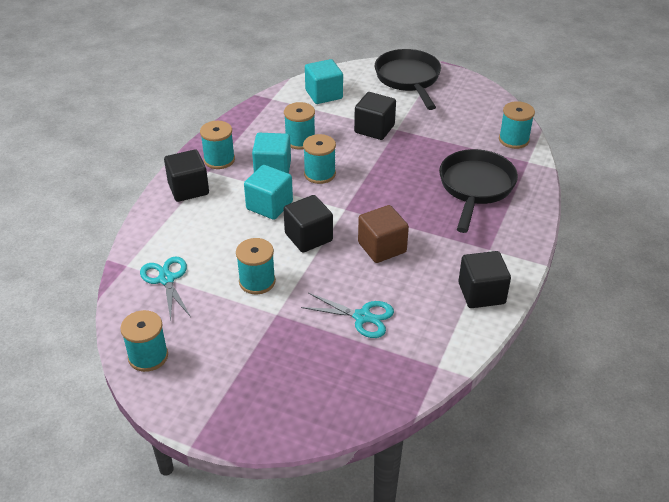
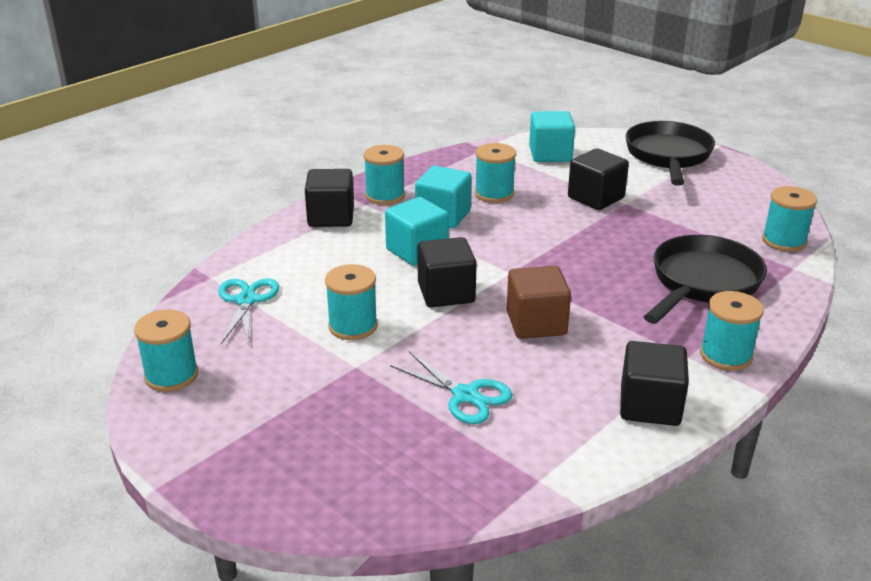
camera: 20 degrees right, 10 degrees down
turquoise spool [303,134,336,184] -> turquoise spool moved to [700,291,764,371]

